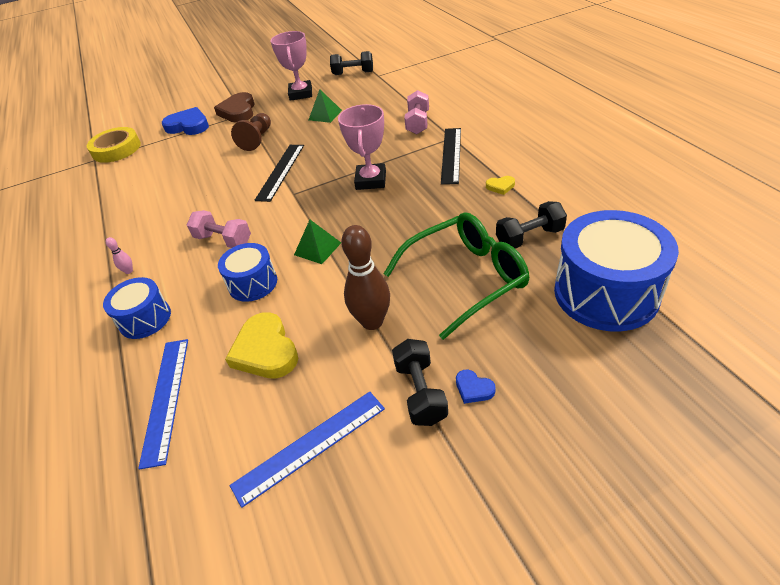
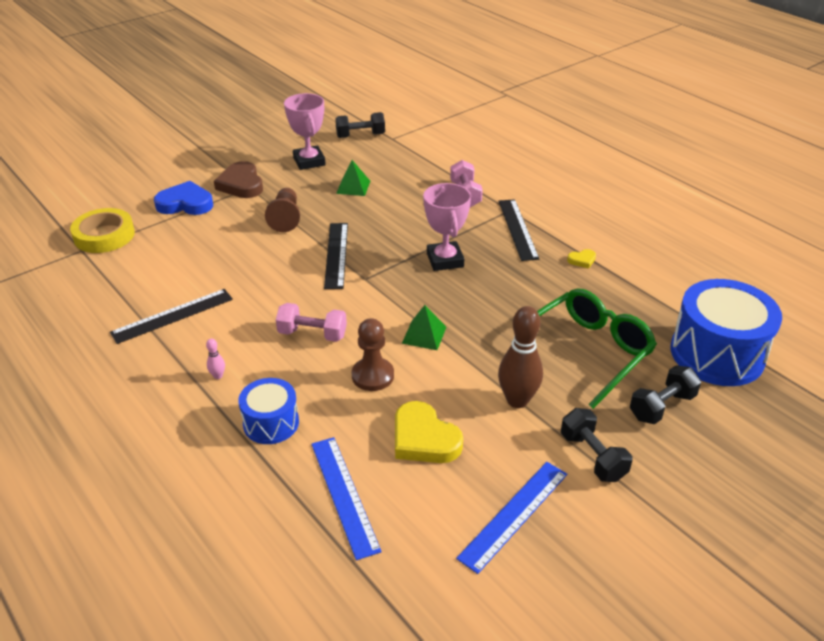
camera: 20 degrees left, 5 degrees down
blue drum [218,243,277,302] -> brown pawn [352,318,394,391]
blue heart [456,369,496,404] -> none
black dumbbell [496,201,567,248] -> black dumbbell moved to [630,365,701,424]
none -> black ruler [110,289,233,344]

